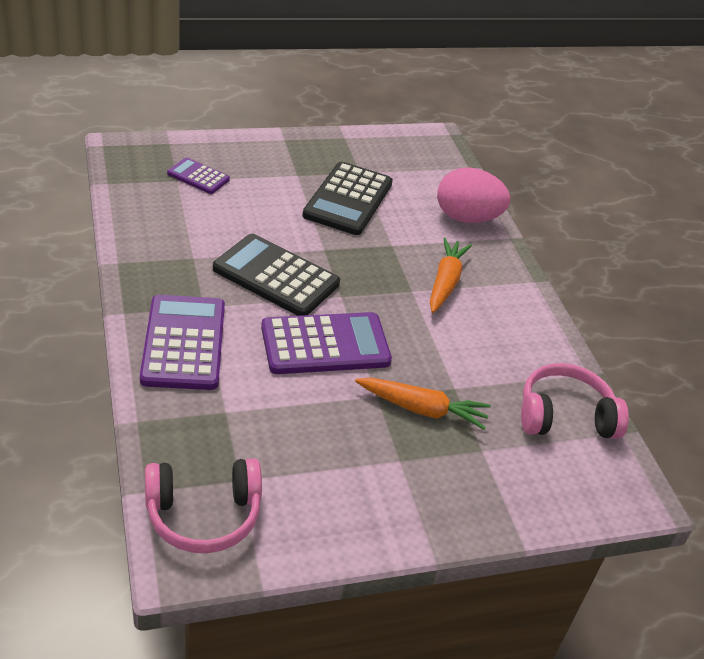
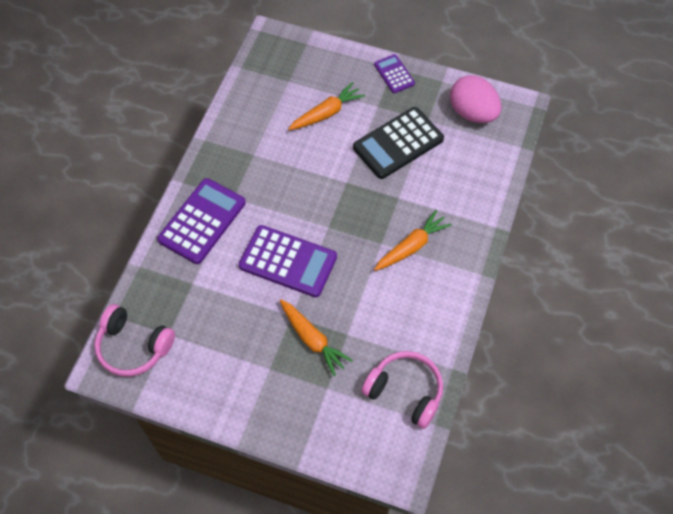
camera: 40 degrees right, 20 degrees up
purple calculator [167,157,230,194] -> purple calculator moved to [374,54,415,93]
black calculator [213,234,340,316] -> none
pink egg [437,167,510,223] -> pink egg moved to [450,75,501,123]
none -> orange carrot [288,82,365,130]

